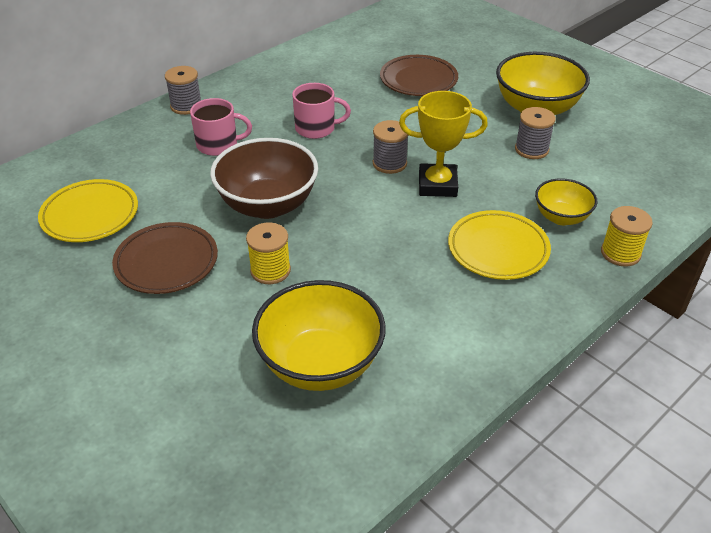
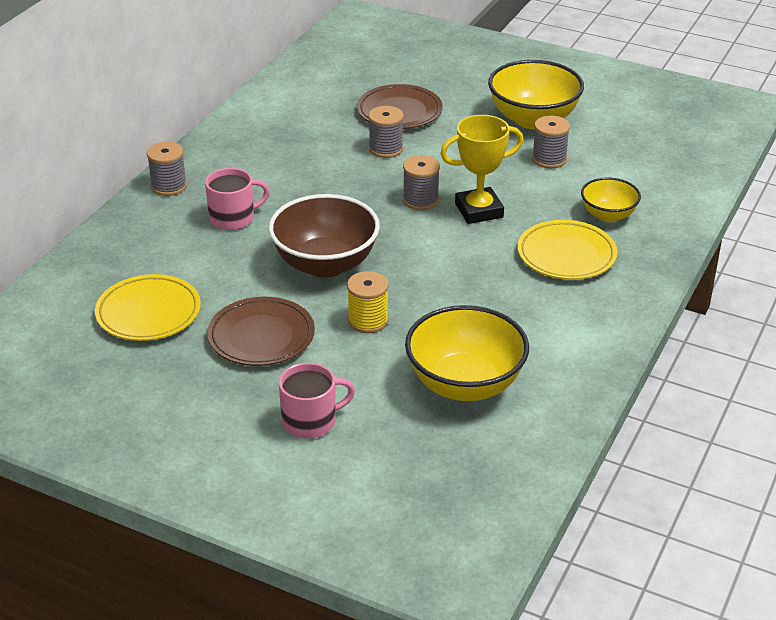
camera: 20 degrees left, 5 degrees down
pink mug [292,83,351,139] -> pink mug moved to [279,363,355,438]
yellow spool [601,206,653,267] -> none
none -> grey spool [369,106,404,158]

